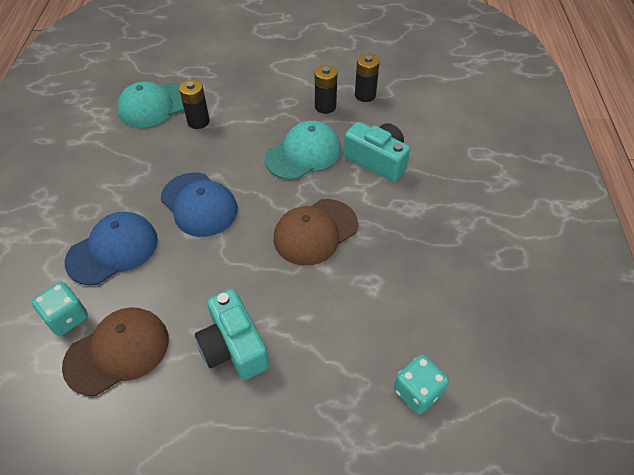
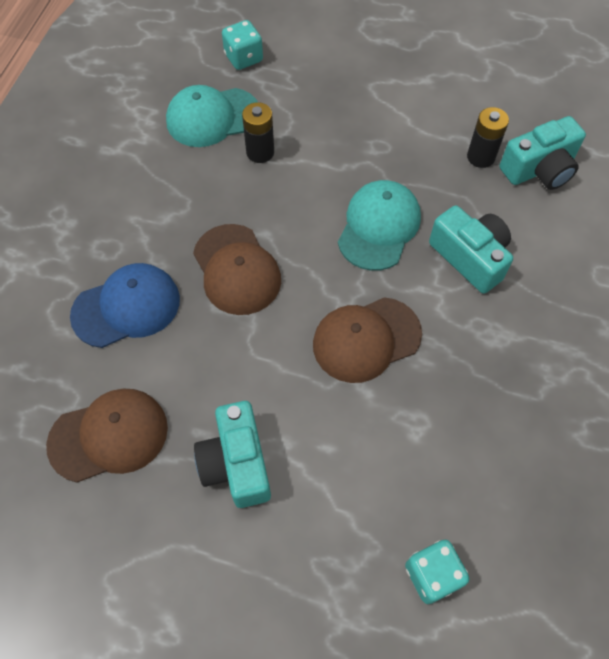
camera: 15 degrees right, 10 degrees up
turquoise dice [32,282,88,336] -> turquoise dice moved to [222,20,263,70]
blue cap [161,172,238,237] -> brown cap [193,224,281,315]
turquoise cap [264,121,341,180] -> turquoise cap turned 45 degrees counterclockwise [338,180,421,271]
black battery [315,65,337,114] -> none
none -> turquoise camera [500,116,586,190]

